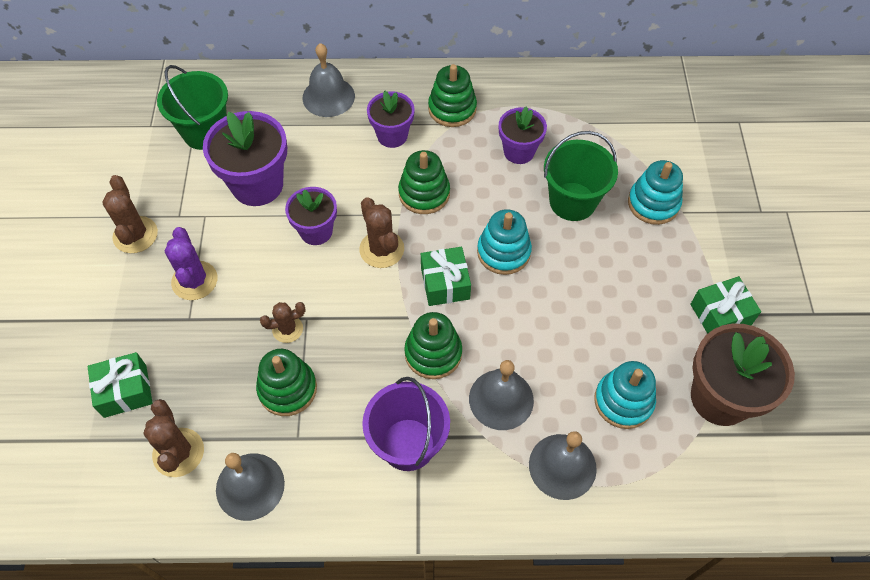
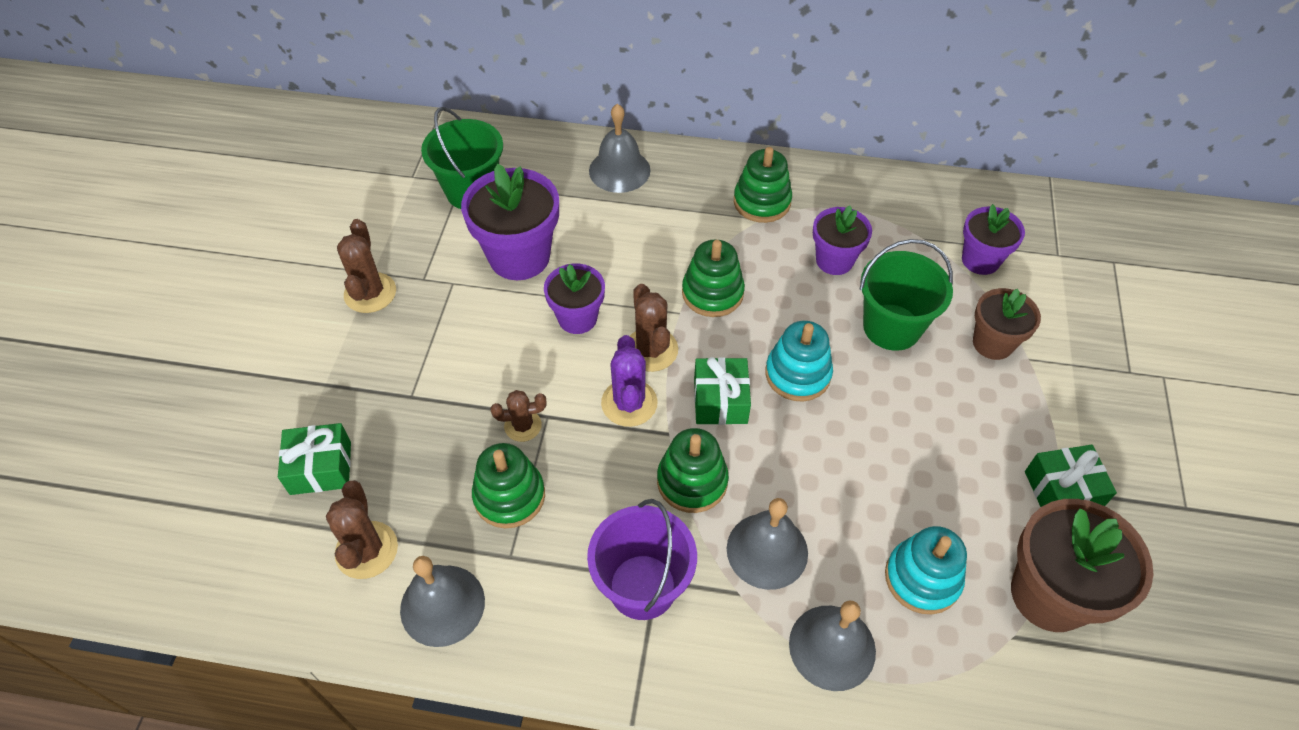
camera: 10 degrees right, 5 degrees down
purple cactus [165,227,217,300] -> purple cactus moved to [601,335,658,427]
purple flower pot [367,91,415,148] -> purple flower pot moved to [962,204,1025,275]
turquoise stacking toy [628,160,683,225] -> brown flower pot [973,288,1041,360]

